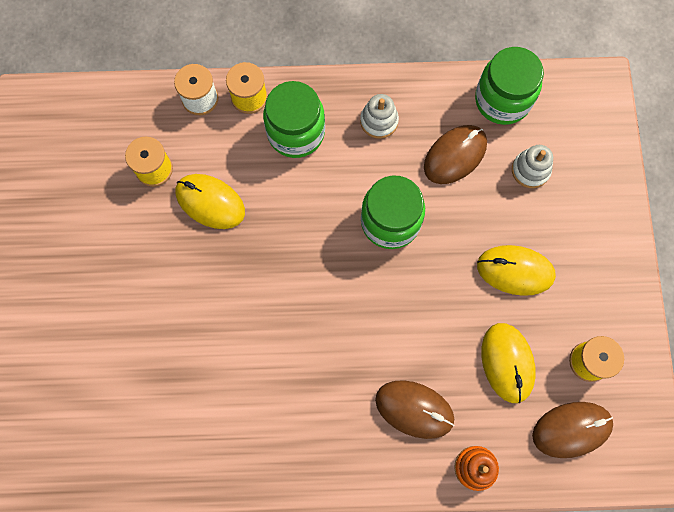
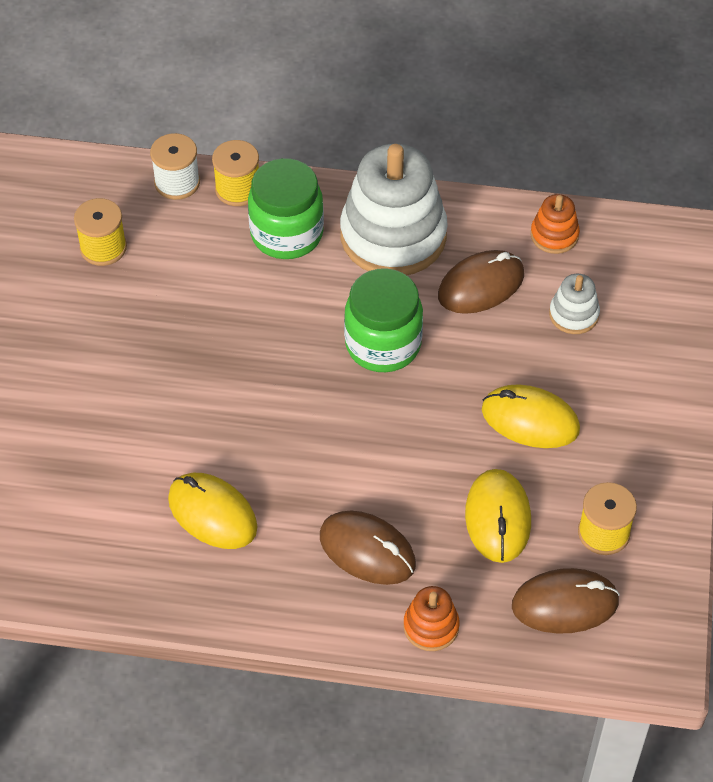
camera: 10 degrees right, 20 degrees down
yellow mouse [176,174,245,229] -> yellow mouse moved to [168,473,258,549]
white stacking toy [360,94,399,139] -> white stacking toy [340,143,448,275], size x2.20
green jar [475,47,544,125] -> orange stacking toy [530,194,580,254]

